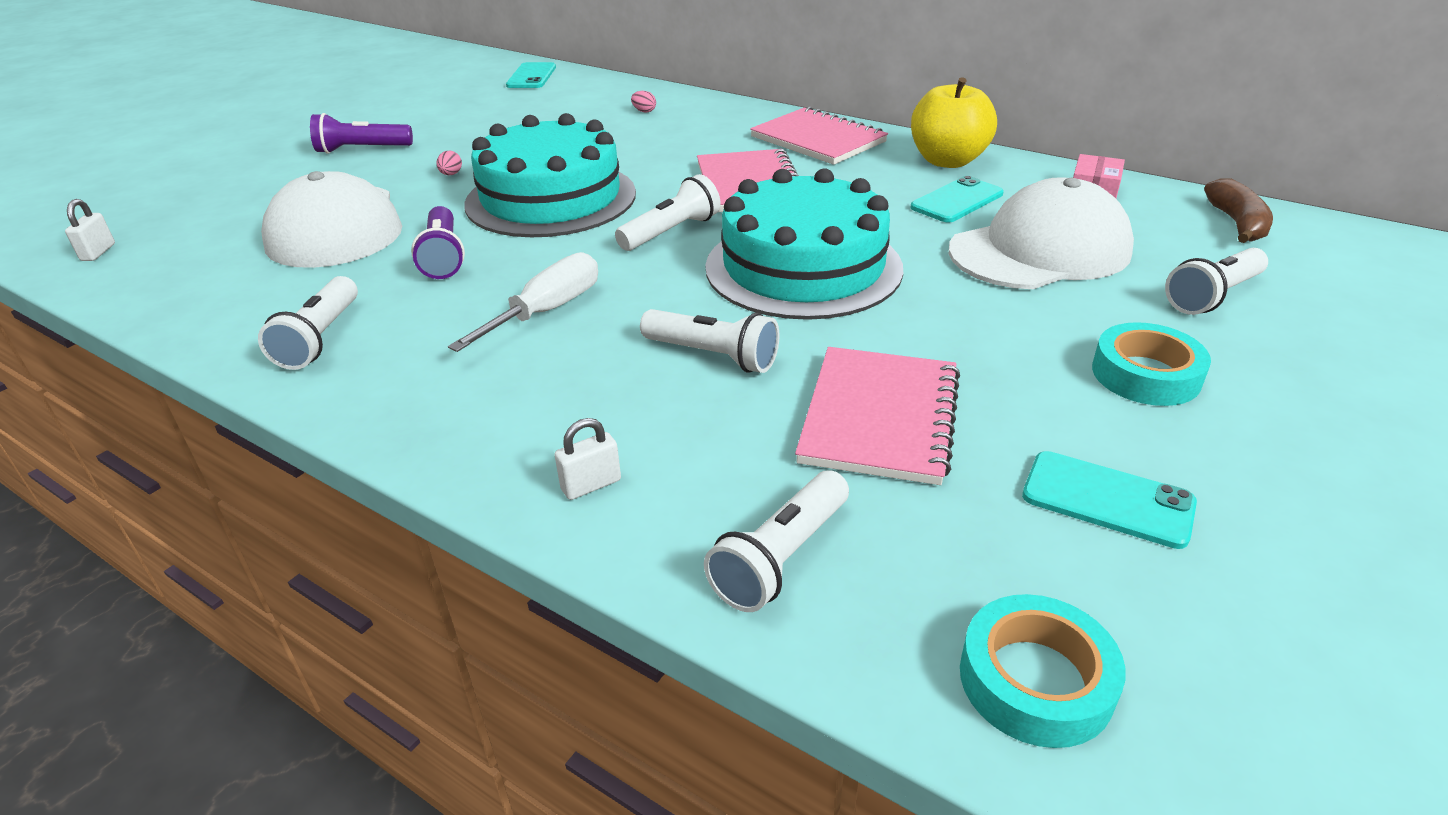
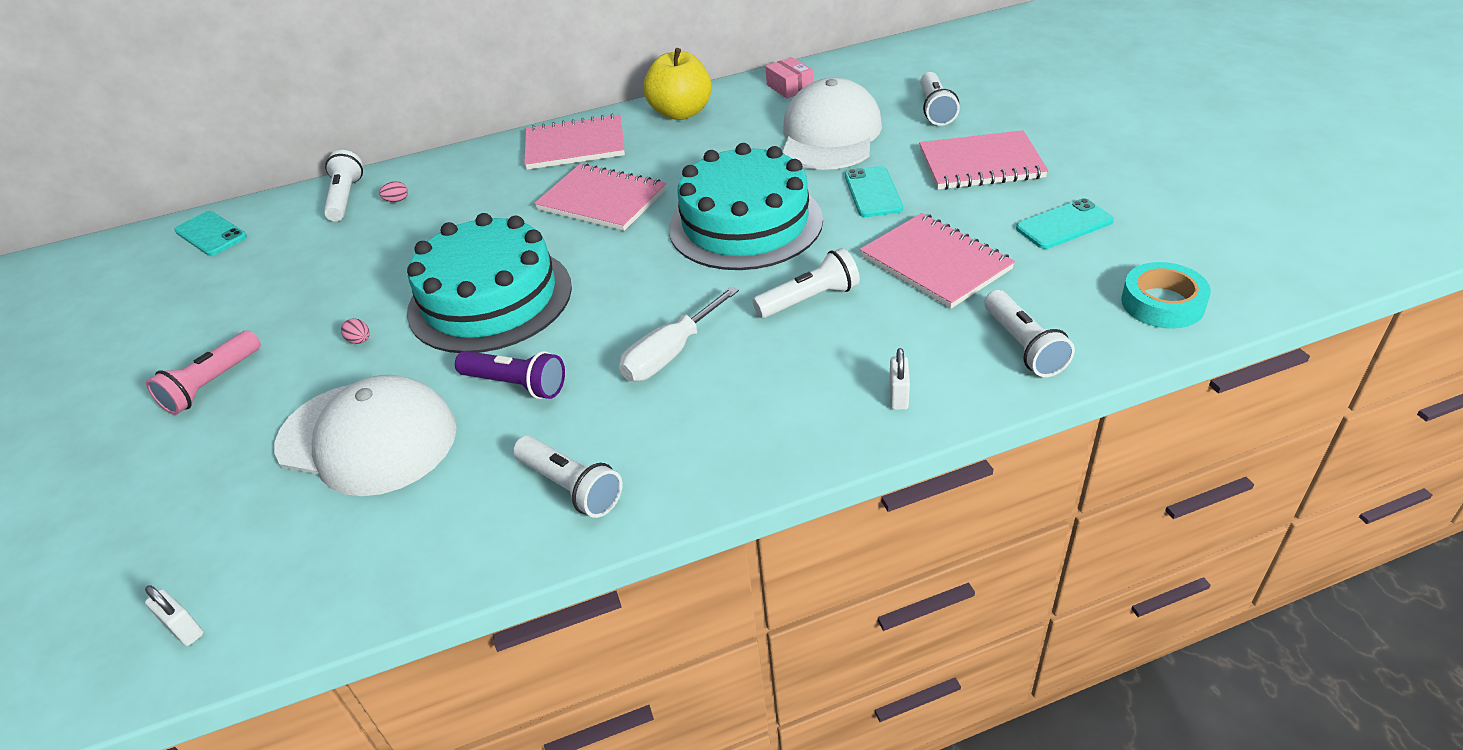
camera: 50 degrees left, 5 degrees up
purple flashlight [310,113,413,154] -> pink flashlight [146,330,261,415]
white screwdriver [448,252,598,352] -> white screwdriver turned 120 degrees counterclockwise [619,286,739,381]
white flashlight [615,174,720,251] -> white flashlight moved to [324,150,363,221]
turquoise phone [910,176,1004,223] -> turquoise phone moved to [845,166,903,217]
turquoise tape [1092,322,1211,406] -> pink notebook [919,130,1048,190]
brown banana [1204,178,1273,243] -> none

